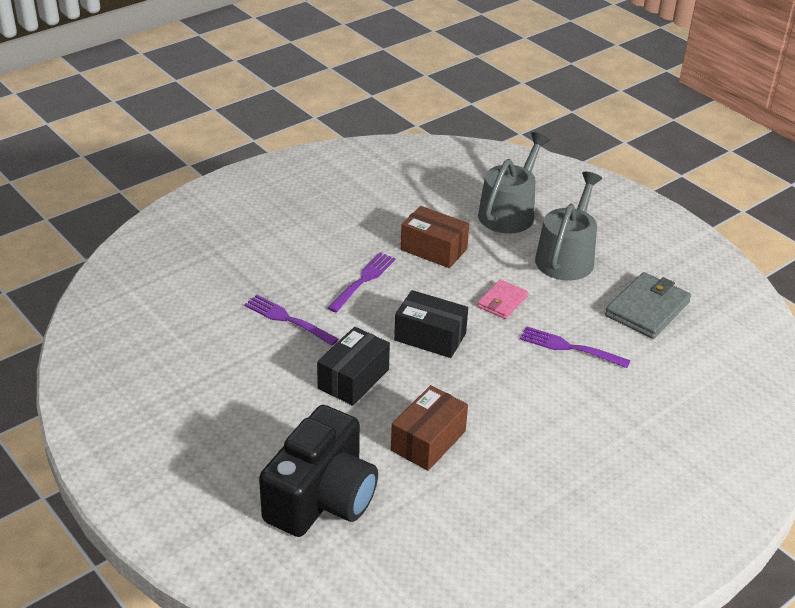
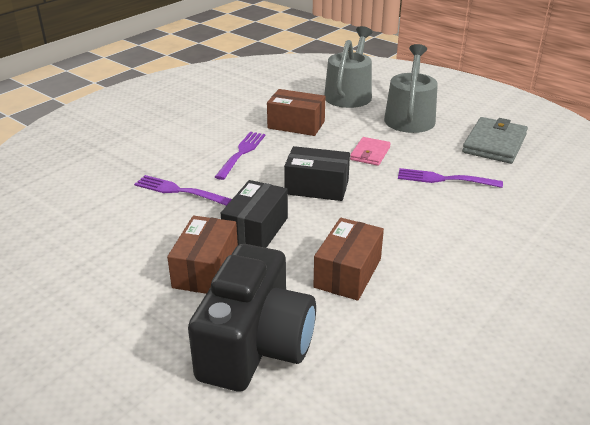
camera: 10 degrees left, 5 degrees down
none -> brown box [167,216,238,294]

